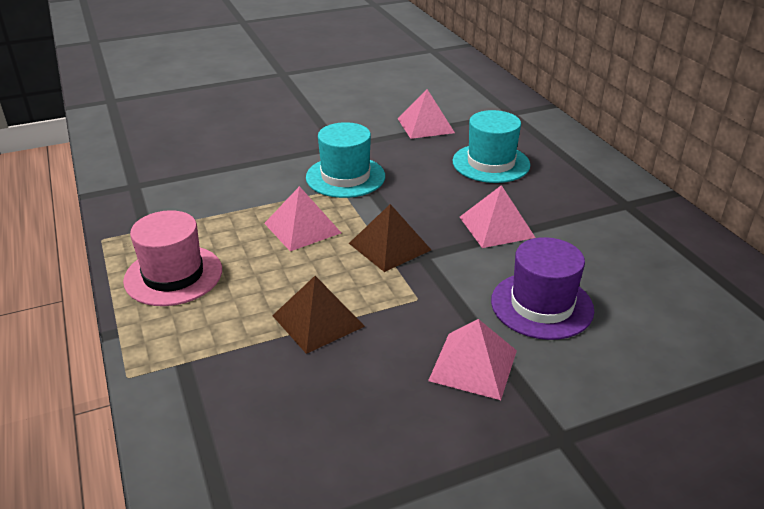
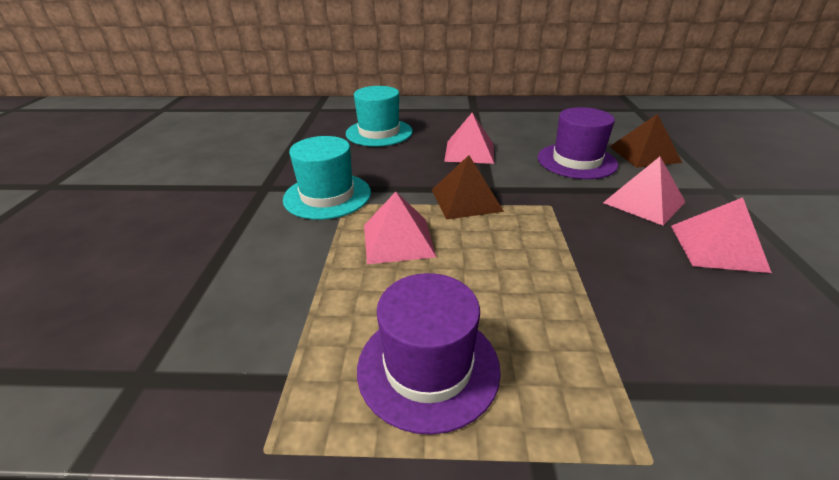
camera: 65 degrees left, 0 degrees up
pink hat [123,210,222,306] -> purple hat [357,273,501,435]
brown pyramid [272,276,365,354] -> brown pyramid moved to [609,114,682,168]
pink pyramid [397,89,455,139] -> pink pyramid moved to [671,197,772,273]

